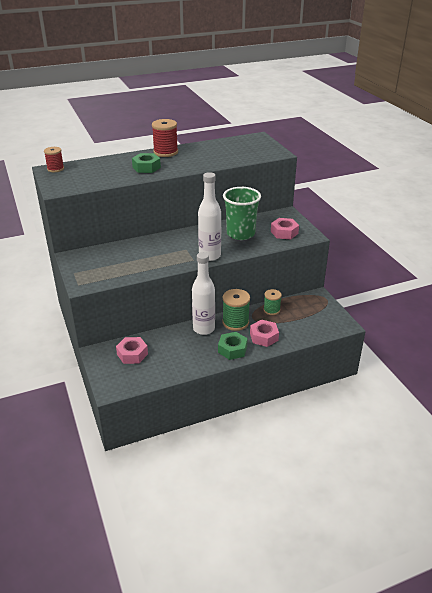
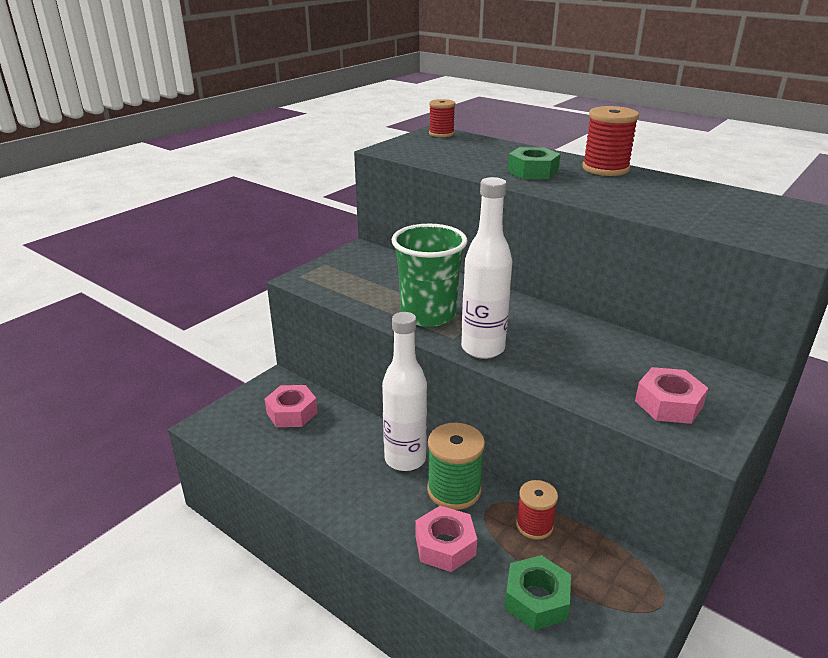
camera: 60 degrees right, 5 degrees down
green nut [218,332,248,360] -> green nut moved to [505,555,571,630]
green cup [223,187,261,240] -> green cup moved to [392,224,467,327]
green spool [264,289,282,315] -> red spool [516,480,558,540]

